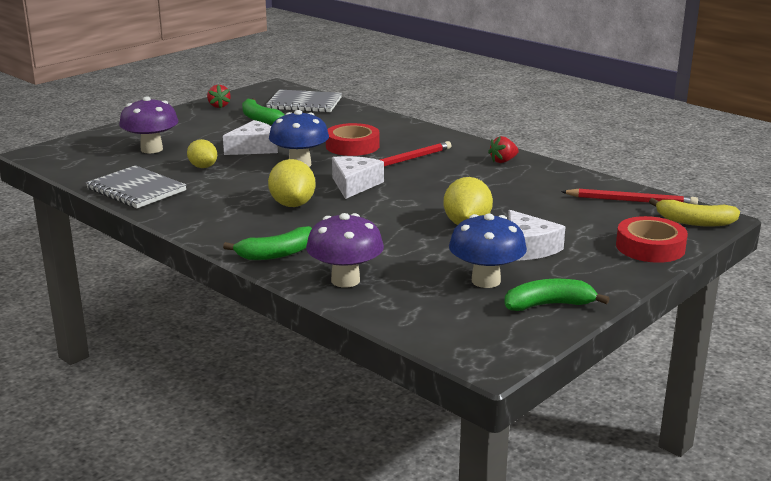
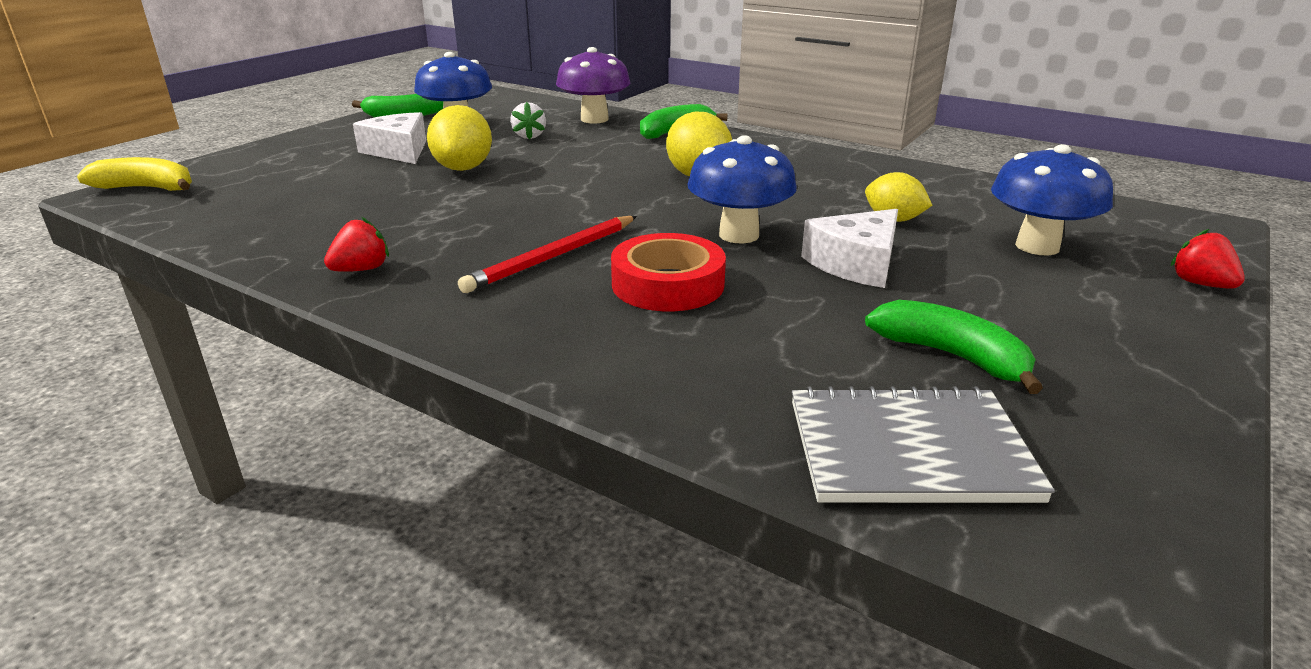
camera: 170 degrees right, 5 degrees up
grey notebook [86,165,186,208] -> none
purple mushroom [119,96,179,153] -> blue mushroom [991,144,1113,255]
red strawberry [207,85,231,108] -> red strawberry moved to [1171,229,1245,289]
white cheese [332,156,384,199] -> none
red pencil [561,189,698,205] -> none
red tape [616,216,688,263] -> none
none -> white strawberry [510,102,546,139]

